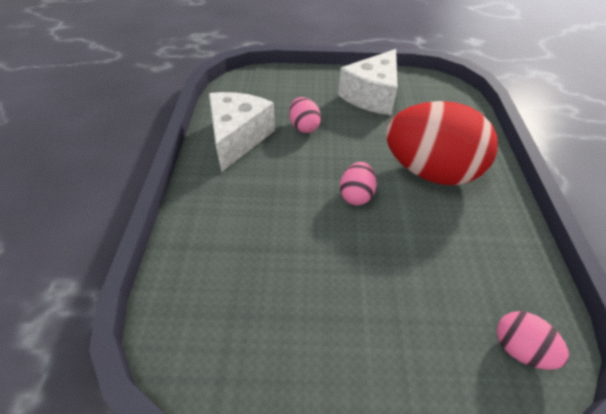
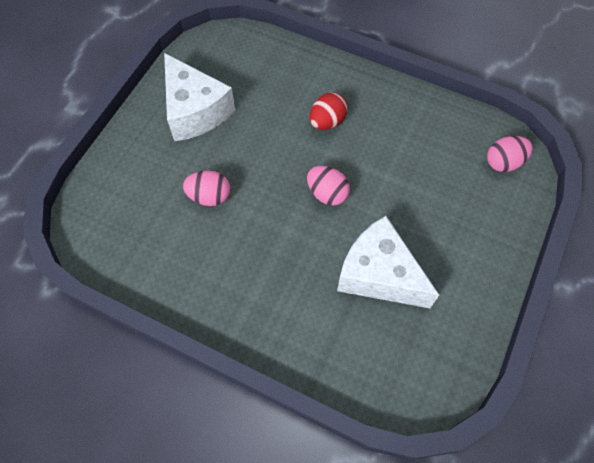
camera: 65 degrees left, 15 degrees up
white cheese [209,92,275,172] -> white cheese moved to [337,216,439,308]
red egg [386,101,498,185] -> red egg [310,93,348,130], size x0.44

